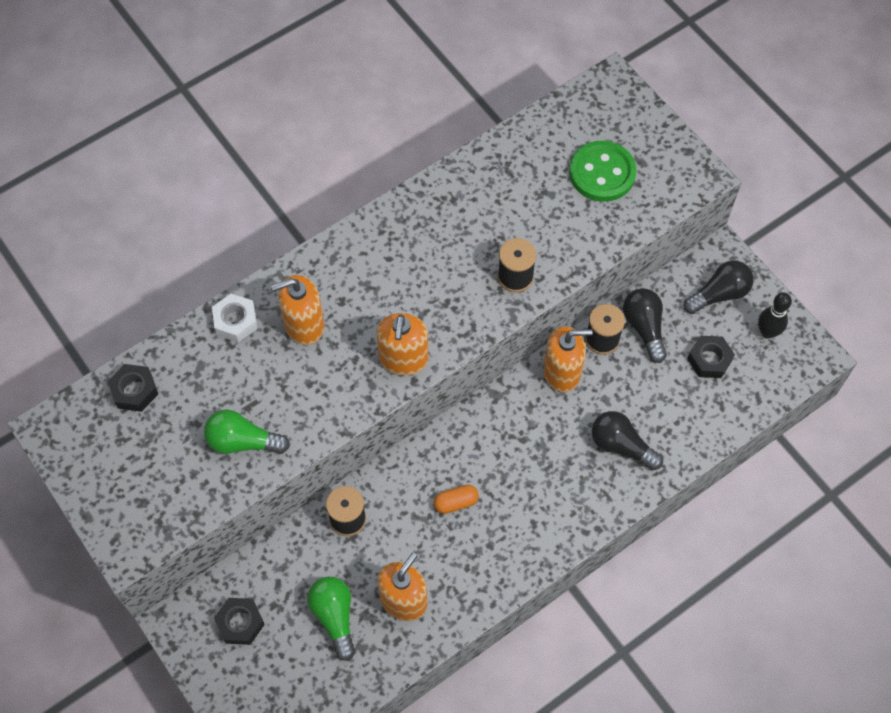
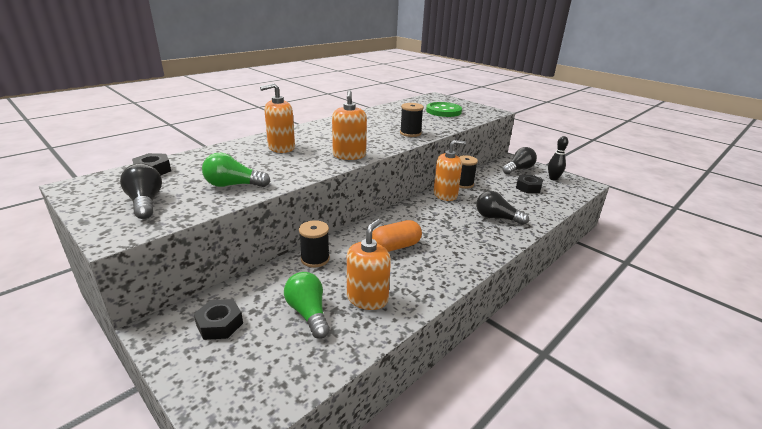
camera: 10 degrees left, 35 degrees down
white nut [212,294,258,342] -> none
orange capsule [434,485,479,514] -> orange capsule [372,220,422,252], size x1.59
black light bulb [623,288,667,363] -> black light bulb moved to [120,163,162,219]

